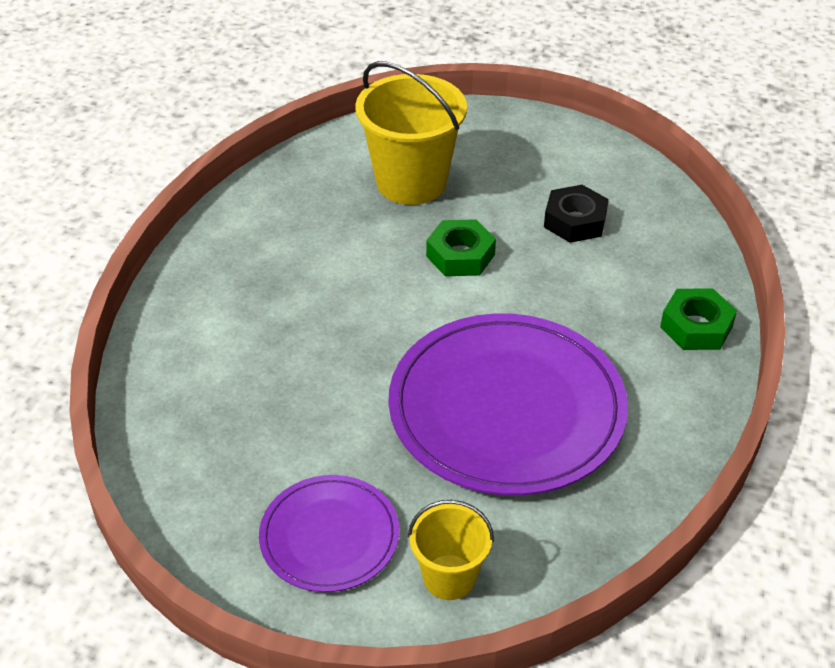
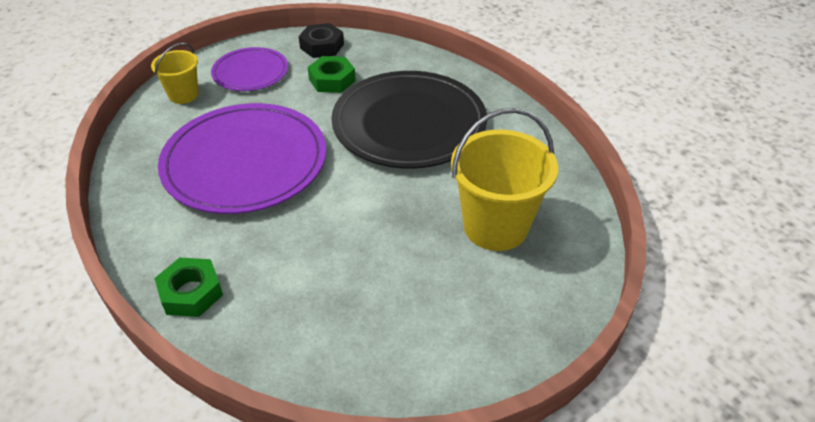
camera: 125 degrees right, 0 degrees up
green nut [426,219,496,276] -> green nut moved to [308,56,356,93]
black nut [544,185,609,243] -> black nut moved to [299,23,344,58]
none -> black plate [331,71,487,168]

